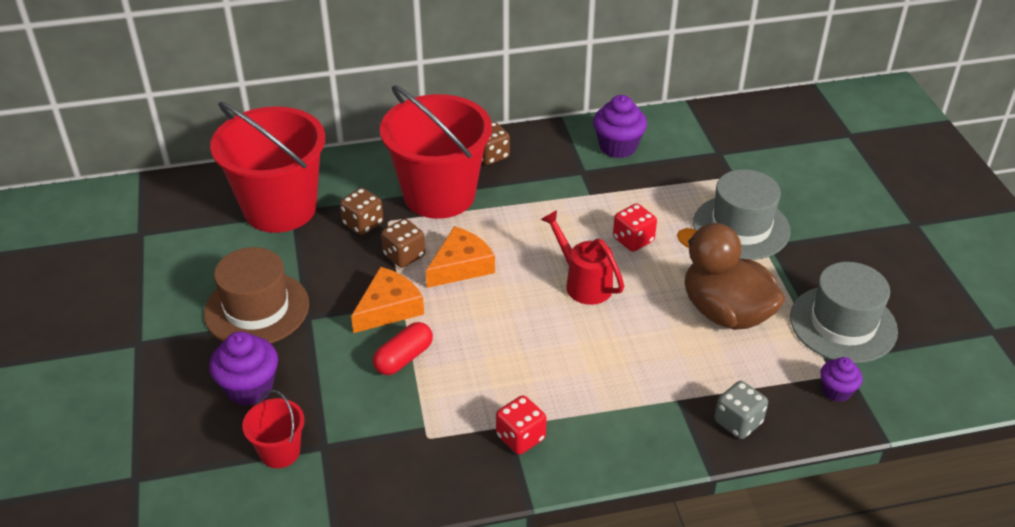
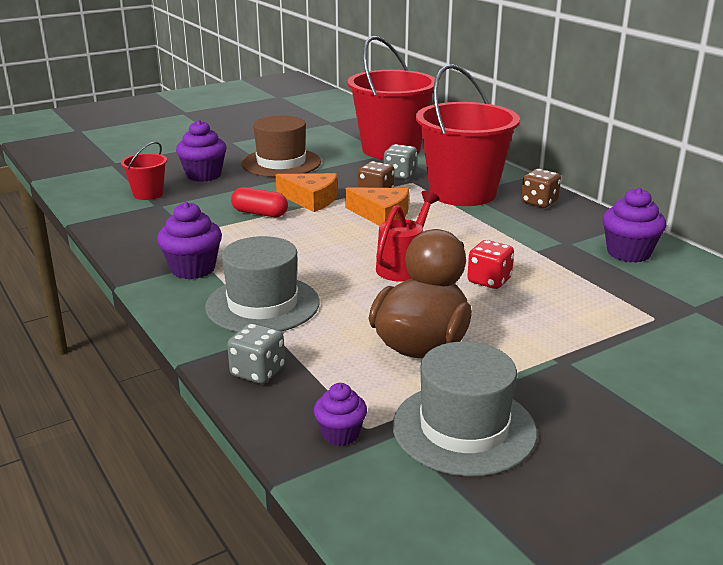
camera: 70 degrees right, 15 degrees down
brown dice [340,188,384,235] -> grey dice [384,144,417,180]
red dice [496,395,547,455] -> purple cupcake [157,202,222,279]
grey hat [693,169,791,260] -> grey hat moved to [205,236,320,332]

